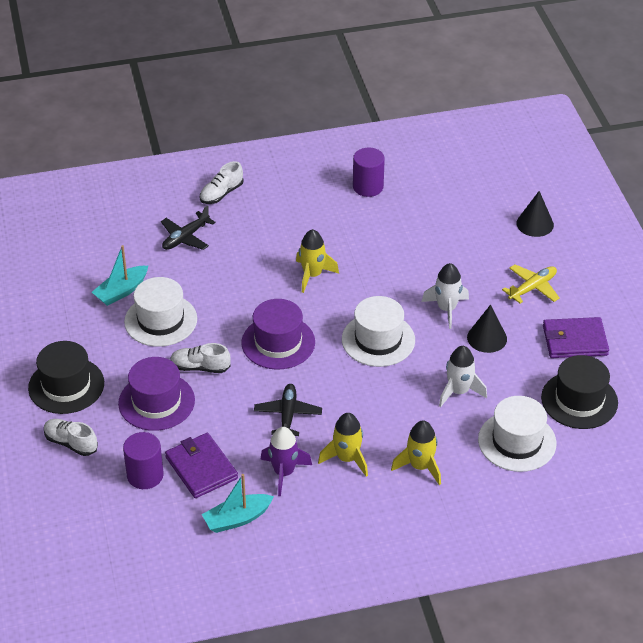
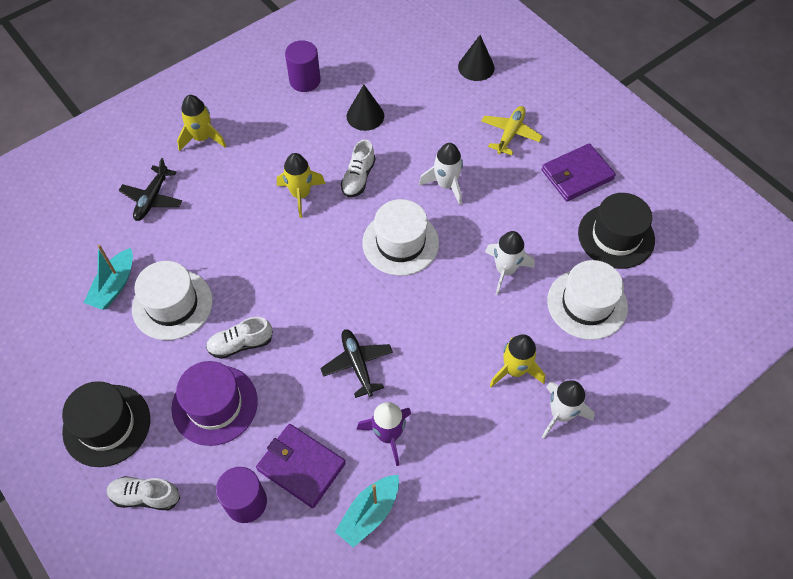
camera: 25 degrees left, 15 degrees up
white shoe [200,161,244,204] -> white shoe moved to [341,139,375,197]
purple hat [241,299,315,370] -> none
yellow rocket [318,413,368,477] -> yellow rocket moved to [177,95,226,151]
black cone [467,305,507,353] -> black cone moved to [347,85,384,131]
none -> white rocket [542,380,595,439]

